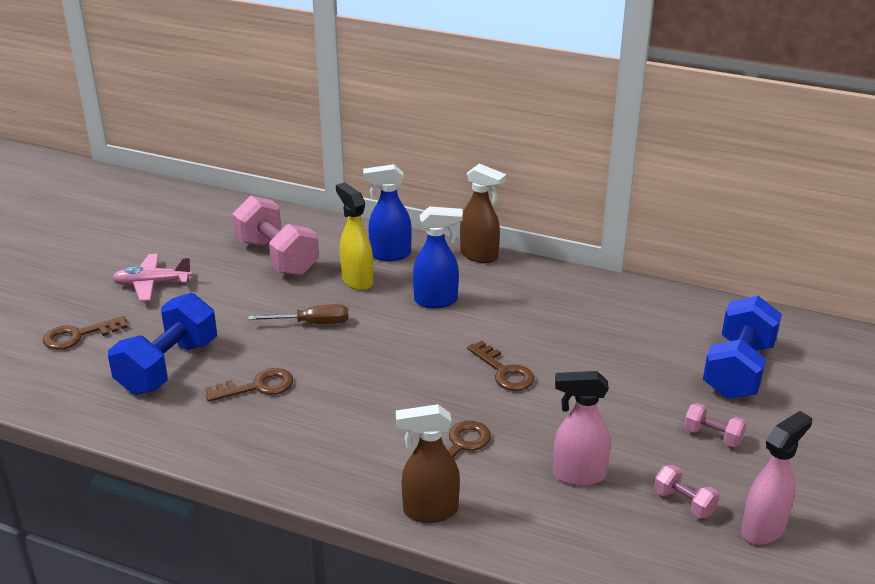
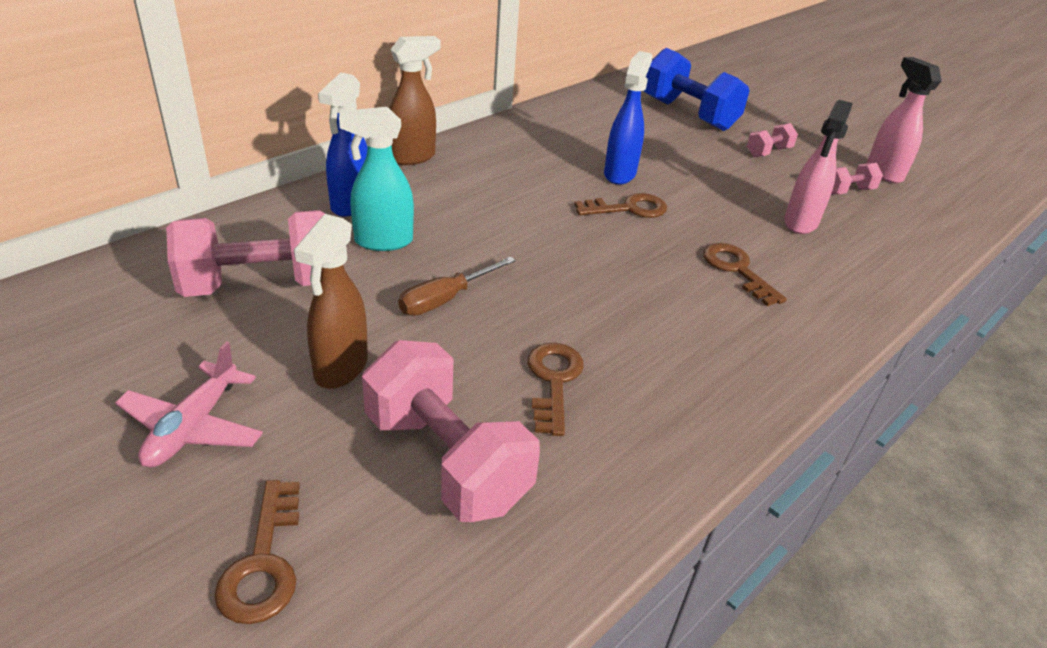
camera: 70 degrees left, 5 degrees up
blue dumbbell [108,293,217,395] -> pink dumbbell [362,340,540,522]
brown screwdriver [248,304,349,324] -> brown screwdriver turned 150 degrees counterclockwise [398,256,516,316]
yellow spray bottle [336,182,373,291] -> turquoise spray bottle [339,107,414,251]
brown spray bottle [396,404,460,523] -> brown spray bottle moved to [294,214,368,389]
blue spray bottle [413,207,463,308] -> blue spray bottle moved to [604,51,653,185]

